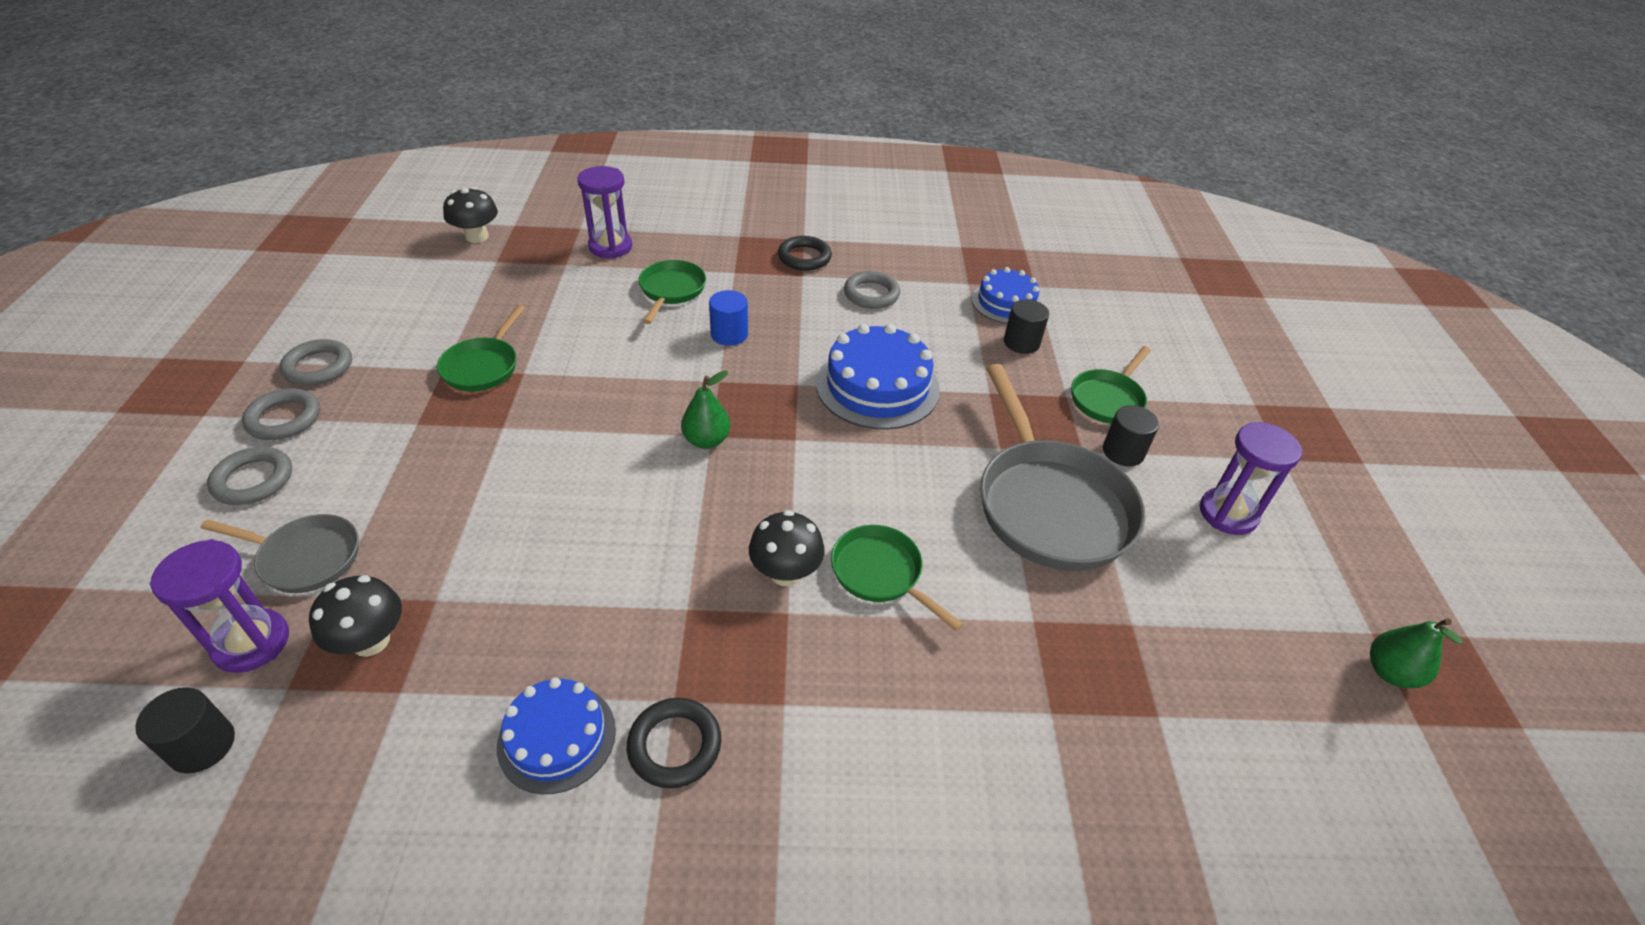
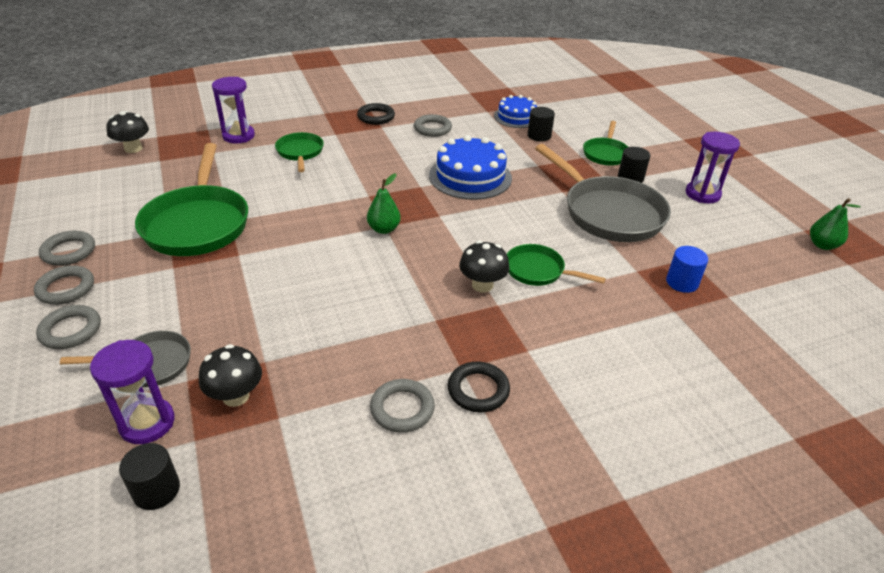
camera: 20 degrees left, 5 degrees down
green pan [437,305,525,392] -> green pan [135,143,248,256], size x1.89
blue cake [497,677,616,794] -> grey ring [370,379,435,433]
blue cylinder [709,290,748,346] -> blue cylinder moved to [666,246,708,293]

